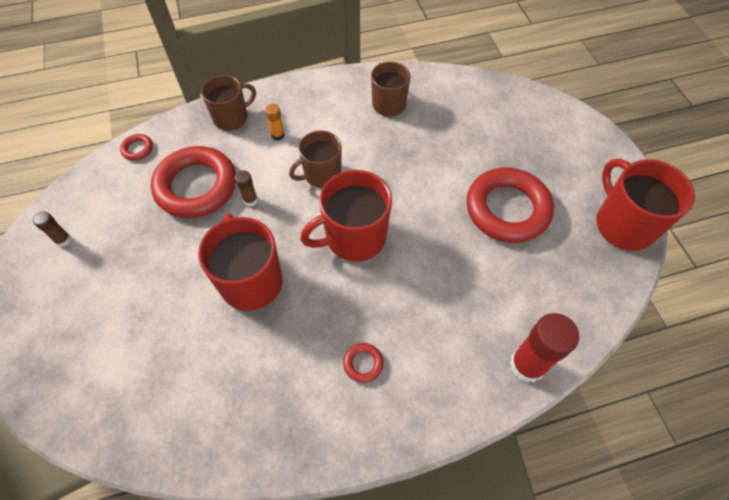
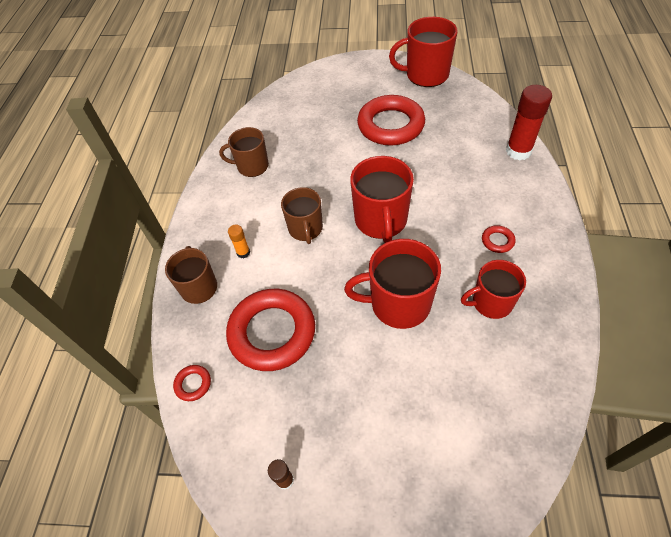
camera: 65 degrees left, 5 degrees down
brown glue stick [235,170,258,206] -> none
none -> red mug [461,260,526,319]

